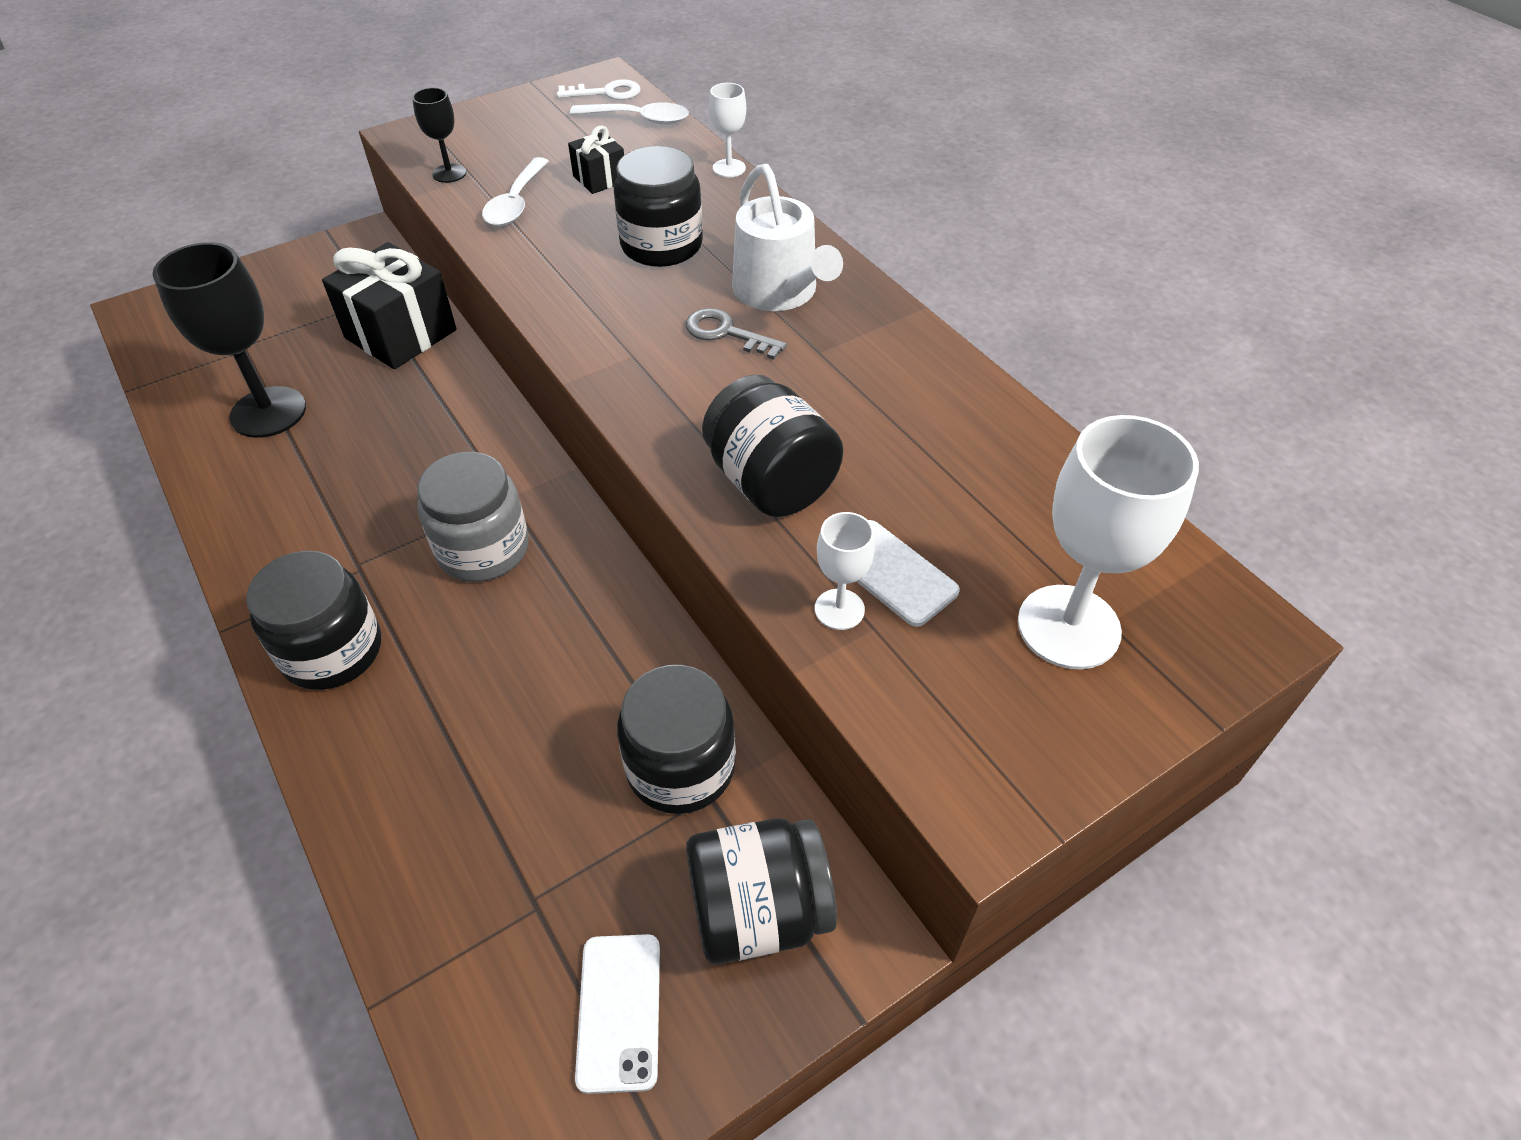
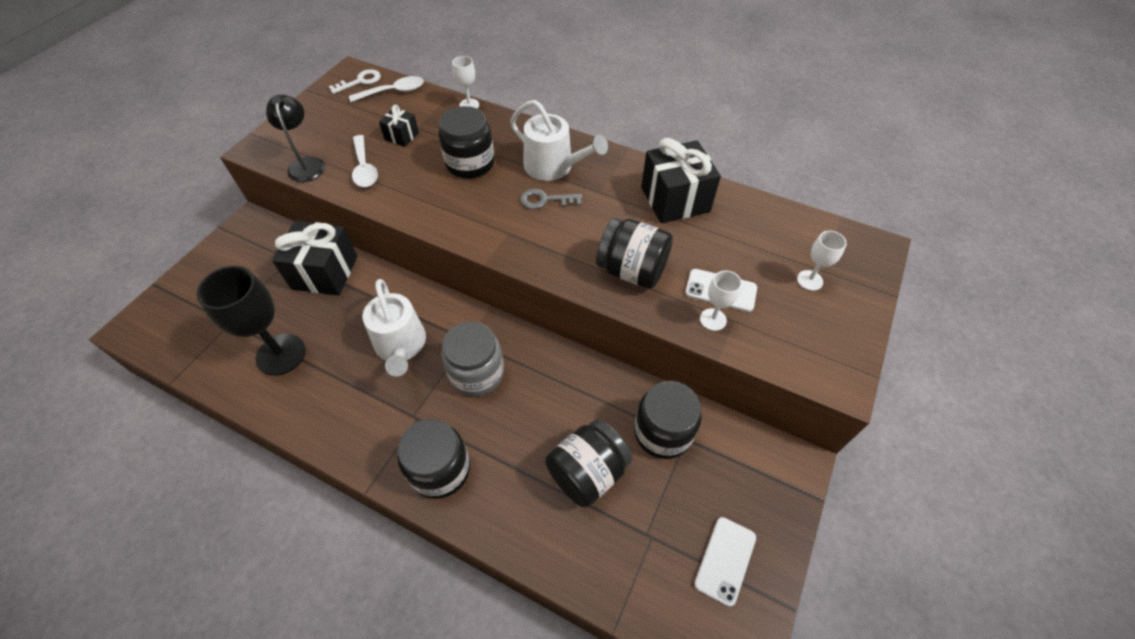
camera: 30 degrees left, 5 degrees up
black goblet [412,87,466,183] -> black lamp [266,95,325,182]
white phone [575,934,660,1094] -> white phone turned 60 degrees clockwise [694,517,756,607]
black jar [686,818,837,964] -> black jar moved to [545,419,632,508]
white goblet [1018,415,1199,669] -> white goblet [797,231,847,291], size x0.50
none -> white watering can [362,279,426,376]
none -> black gift [641,138,721,223]

